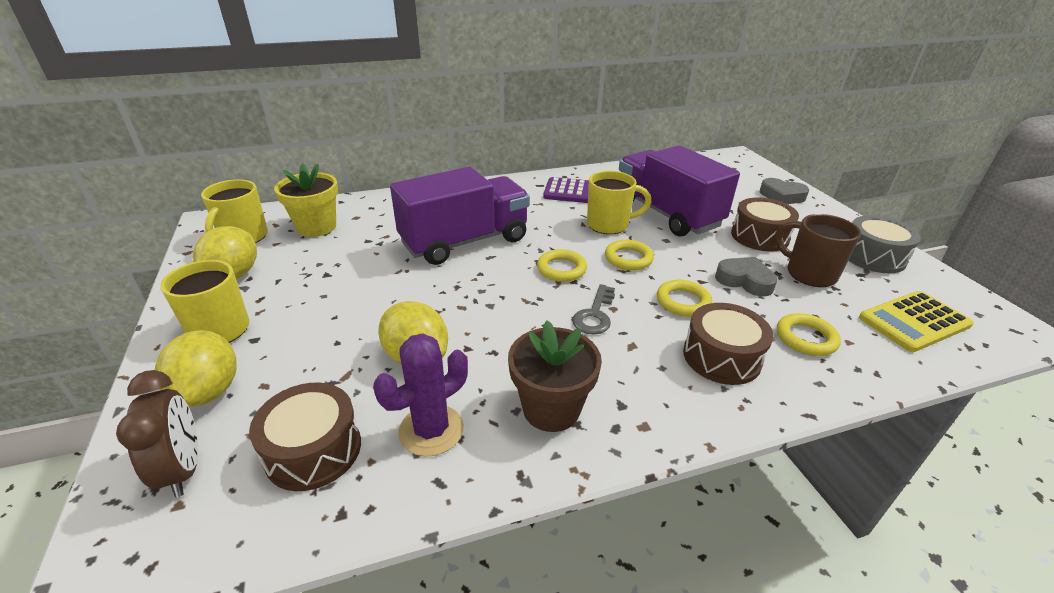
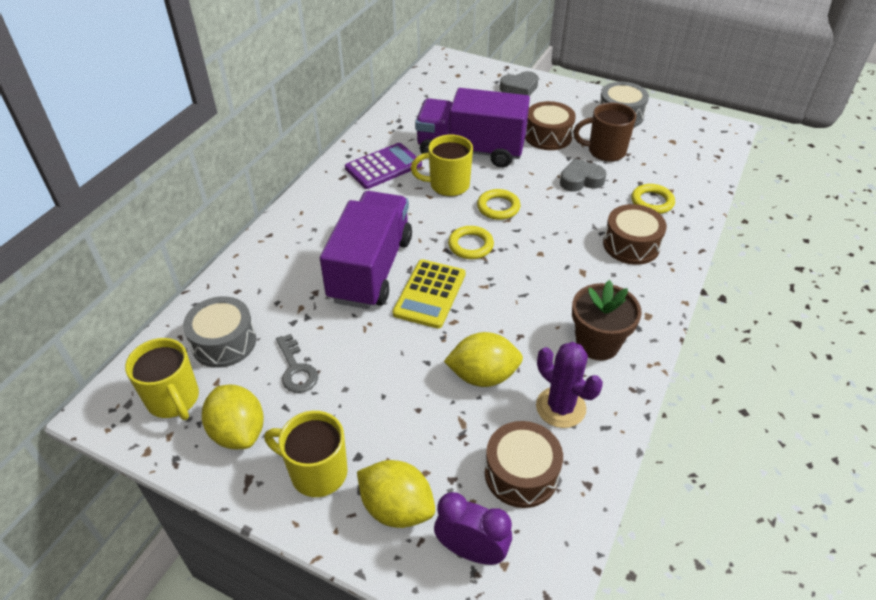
camera: 45 degrees left, 10 degrees up
brown clock [116,370,198,498] -> purple clock [434,492,512,565]
yellow flower pot [274,163,338,237] -> grey drum [183,296,256,368]
purple cactus [373,333,468,456] -> purple cactus turned 45 degrees counterclockwise [536,342,603,428]
grey key [572,284,615,335] -> grey key moved to [276,334,318,393]
yellow mug [587,171,651,234] -> yellow mug turned 135 degrees counterclockwise [411,135,473,197]
yellow ring [657,280,712,317] -> none
yellow calculator [859,291,974,352] -> yellow calculator moved to [392,259,466,329]

